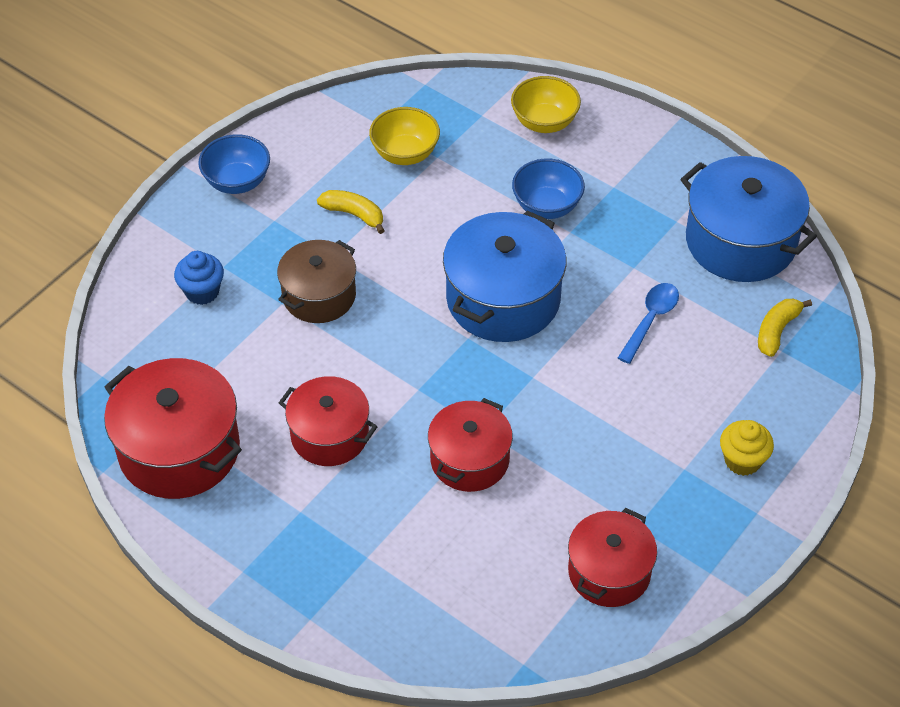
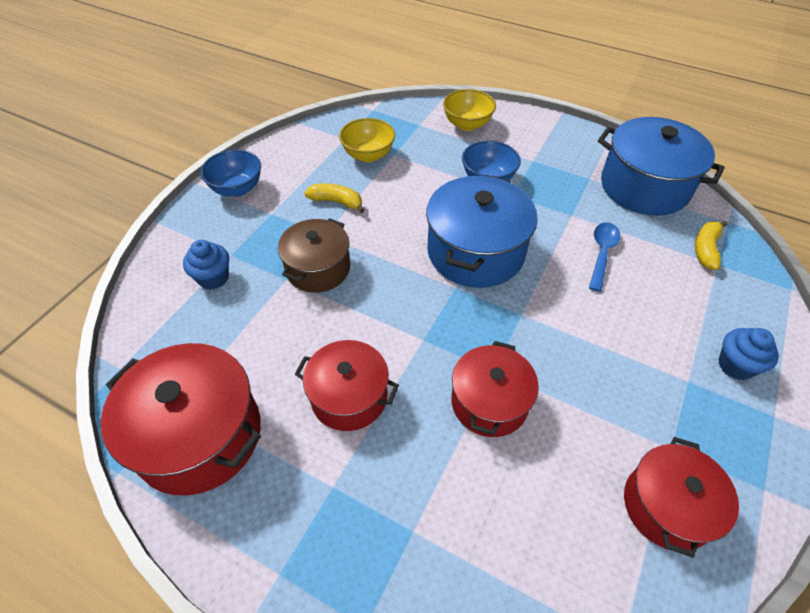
camera: 10 degrees left, 0 degrees up
yellow cupcake [720,420,774,476] -> blue cupcake [718,328,779,380]

